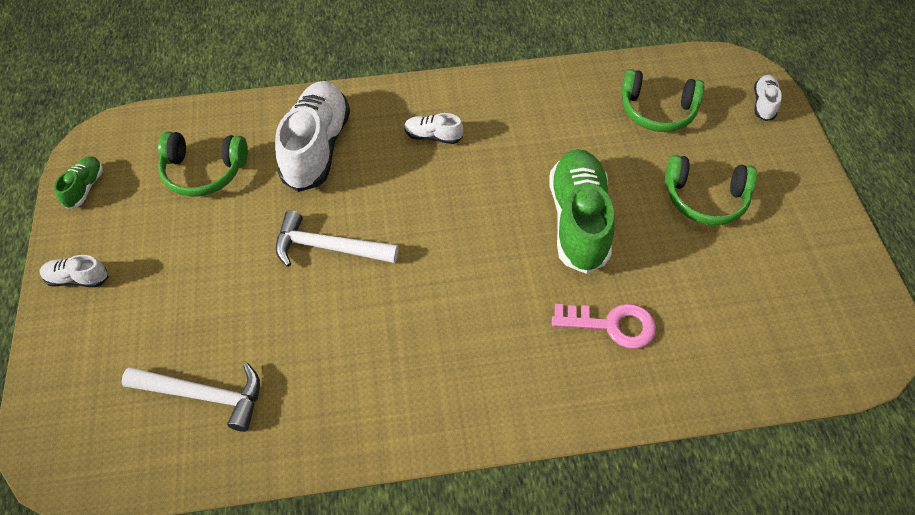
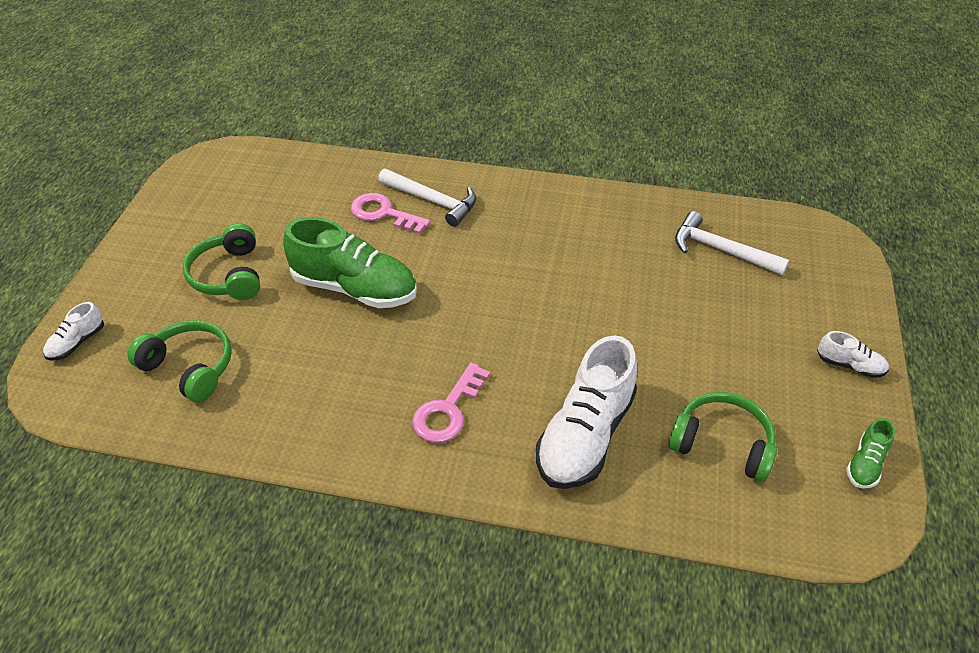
camera: 160 degrees left, 10 degrees down
white hammer [275,210,399,267] -> white hammer moved to [378,169,477,227]
white shoe [404,113,463,144] -> pink key [412,363,490,443]
green shoe [549,149,615,274] -> green shoe turned 90 degrees counterclockwise [283,217,417,308]
green headphones [665,155,757,225] -> green headphones turned 135 degrees counterclockwise [183,223,260,300]

